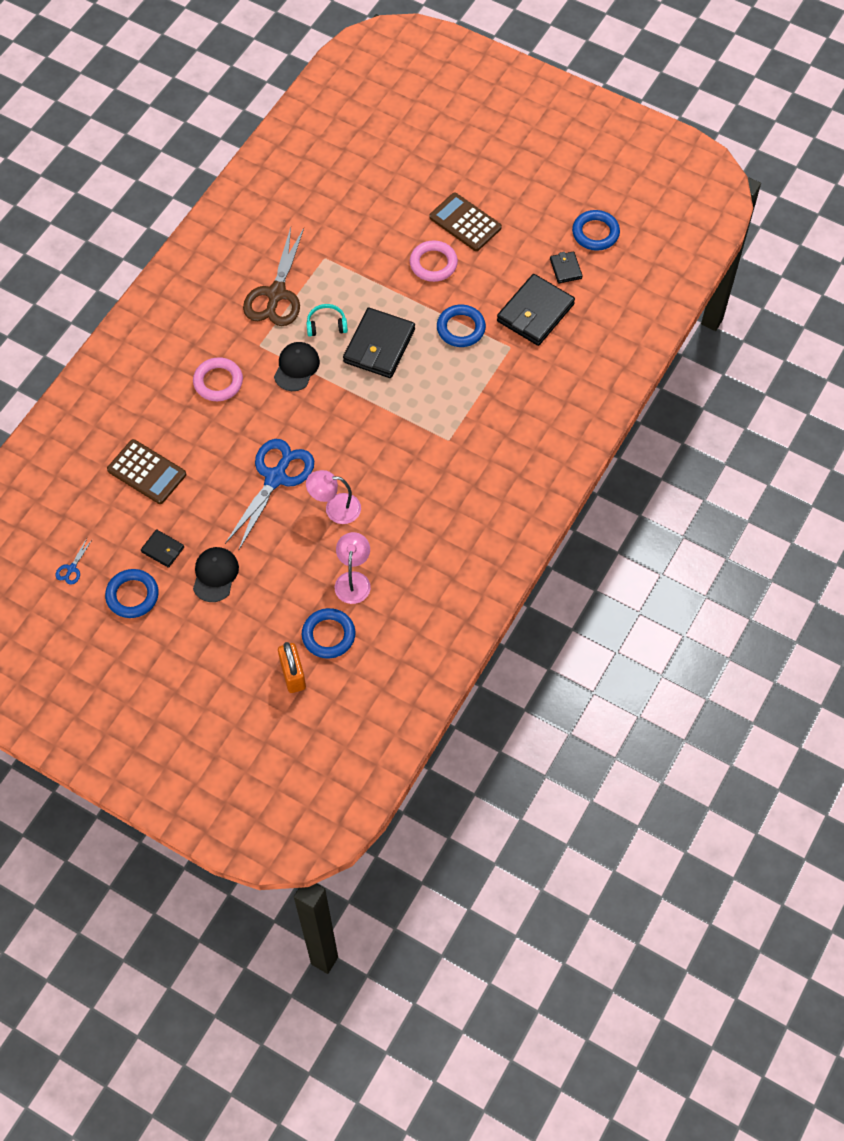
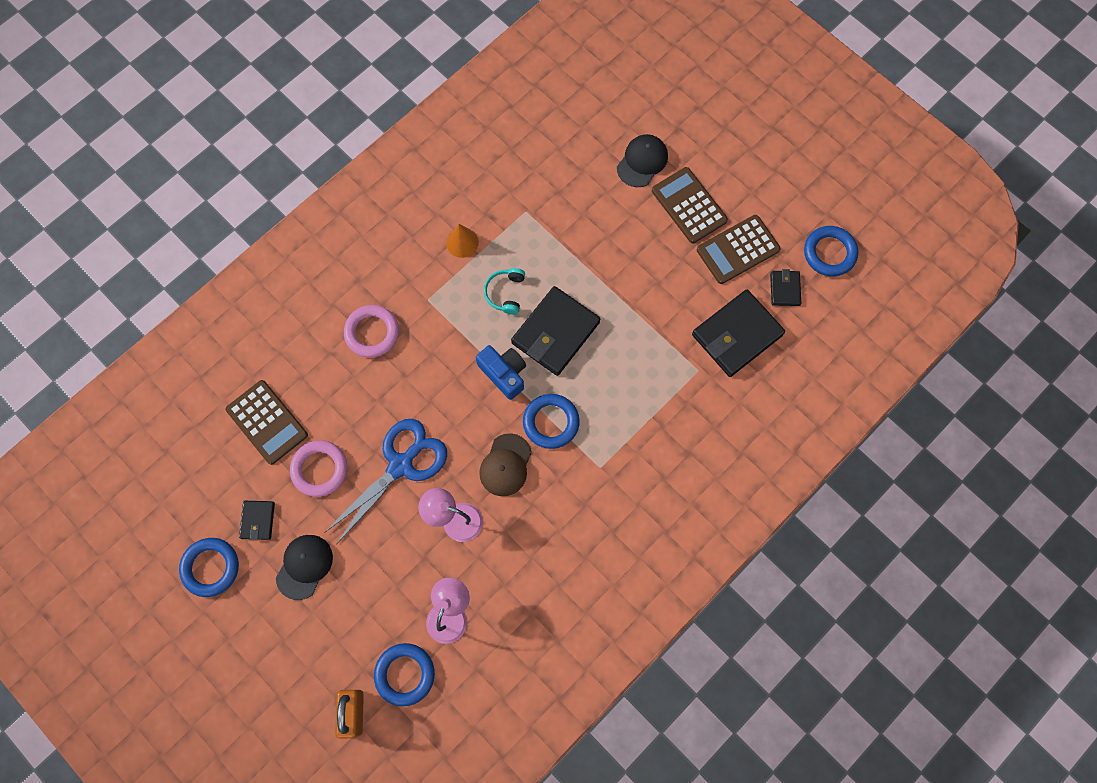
camera: 15 degrees right, 10 degrees up
blue scissors [55,539,92,585] -> none
black wallet [141,529,184,568] -> black wallet turned 45 degrees clockwise [239,501,275,540]
brown scissors [243,227,304,326] -> orange cone [446,224,479,258]
black cap [274,342,320,391] -> black cap moved to [617,134,668,187]
turquoise headphones [306,304,348,337] -> turquoise headphones turned 90 degrees counterclockwise [484,268,525,315]
pink ring [410,240,458,282] -> pink ring moved to [290,440,347,497]
blue ring [437,305,486,347] -> blue ring moved to [523,394,580,449]
none -> blue camera [476,345,526,400]
none -> brown cap [479,433,532,496]
none -> brown calculator [697,215,781,284]

